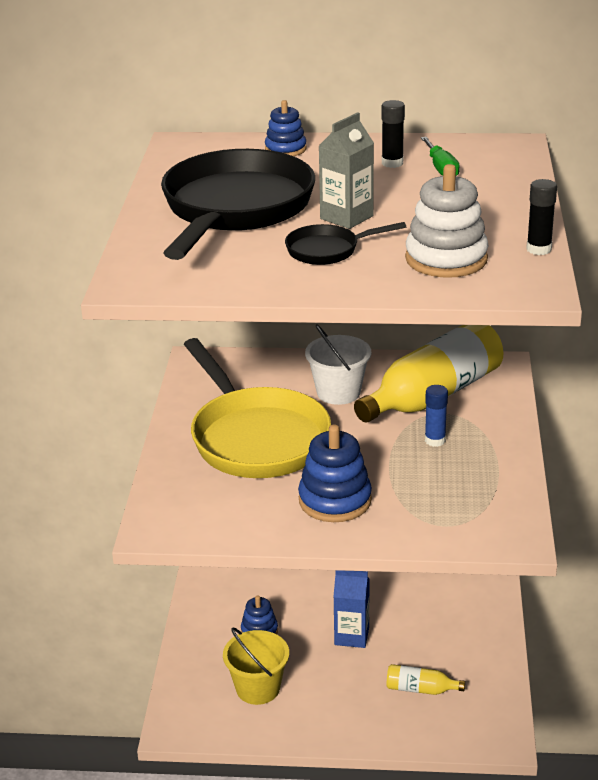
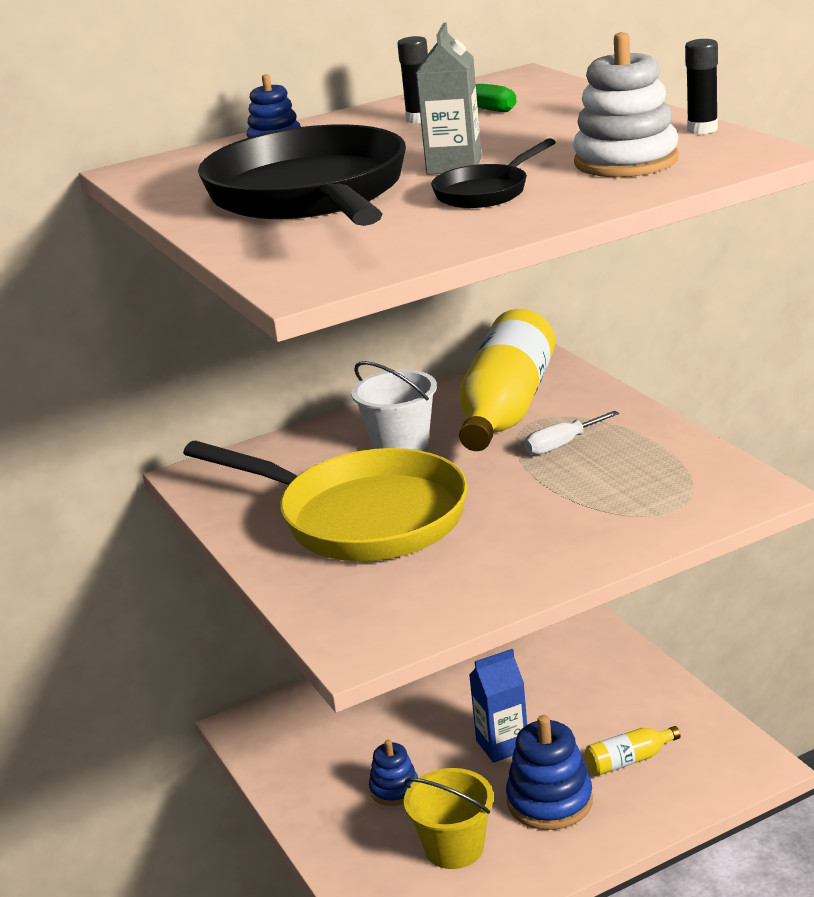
camera: 30 degrees left, 5 degrees down
blue stacking toy [298,425,372,522] -> blue stacking toy moved to [506,715,593,830]
blue glue stick [425,385,448,447] -> white screwdriver [524,411,619,455]

